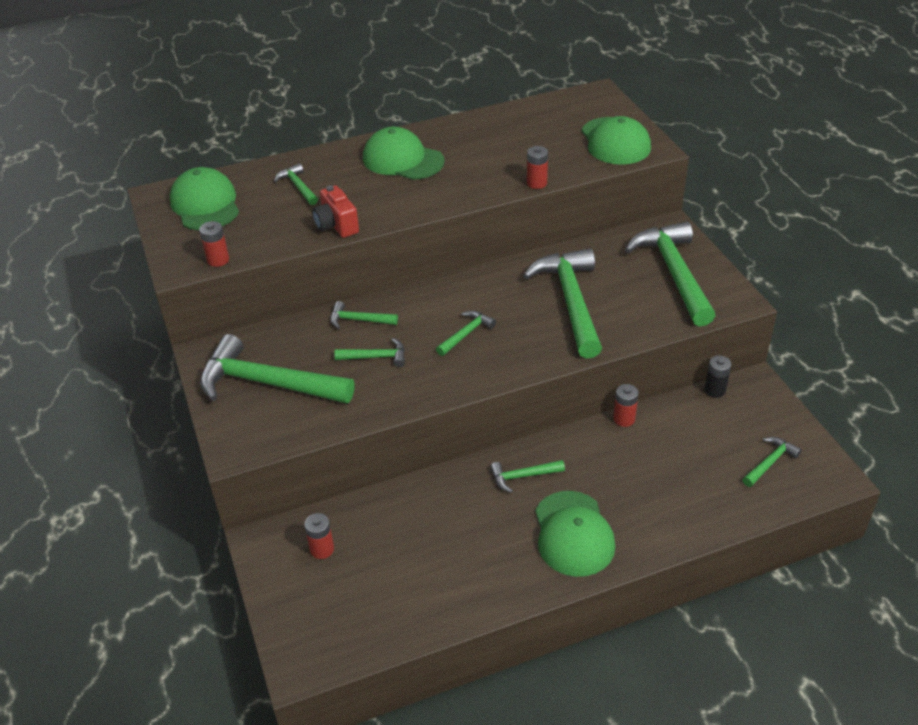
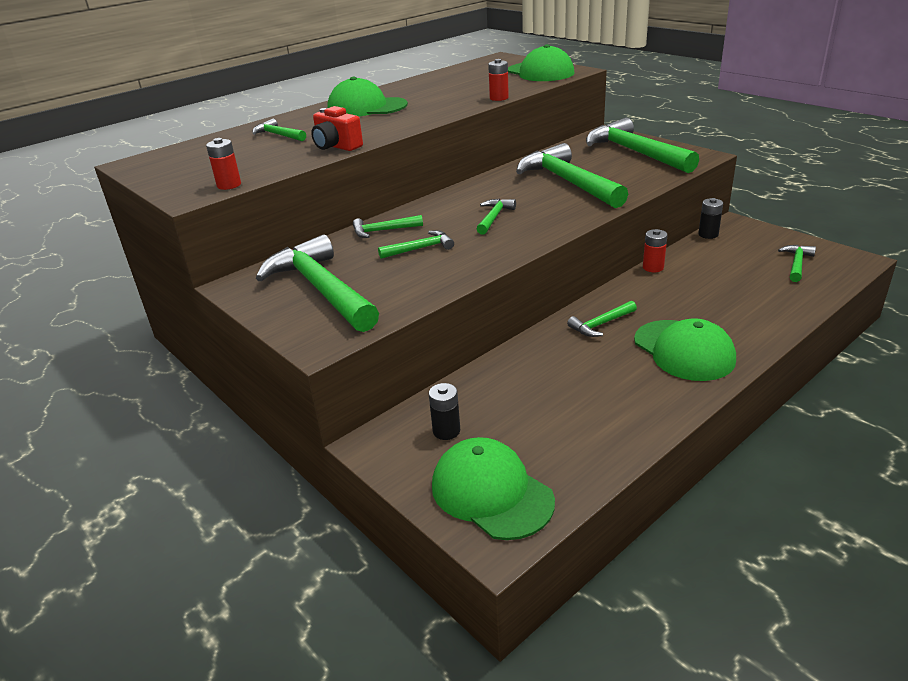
camera: 20 degrees left, 10 degrees down
green cap [170,167,239,230] -> green cap moved to [432,437,555,540]
green hammer [200,334,354,403] -> green hammer turned 60 degrees clockwise [256,234,379,332]
red battery [304,513,334,559] -> black battery [429,383,460,440]

